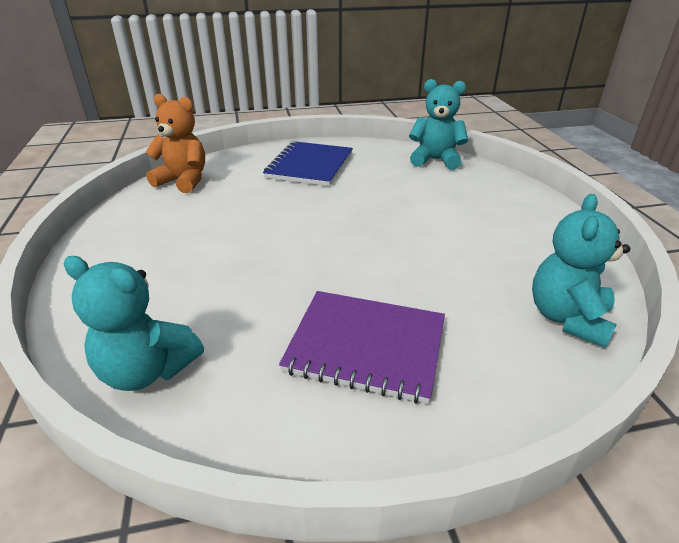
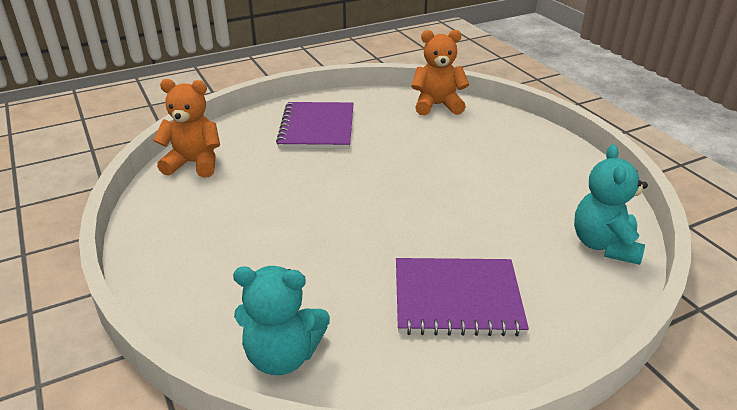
camera: 15 degrees left, 0 degrees up
blue notebook [263,141,353,186] -> purple notebook [276,102,354,149]
turquoise teddy bear [409,79,468,170] -> orange teddy bear [411,30,469,115]

